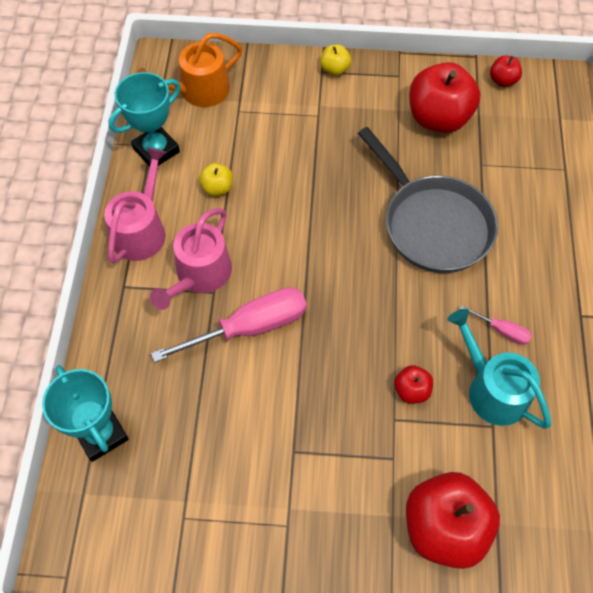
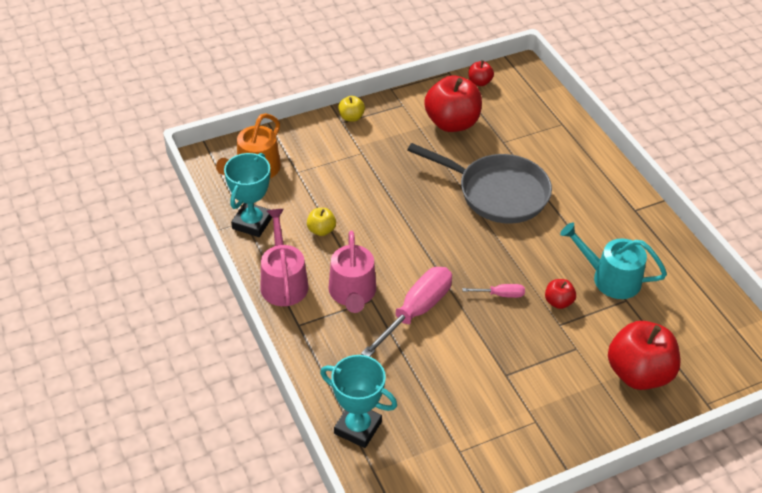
camera: 30 degrees left, 15 degrees down
pink screwdriver [460,305,532,345] -> pink screwdriver moved to [462,284,525,298]

